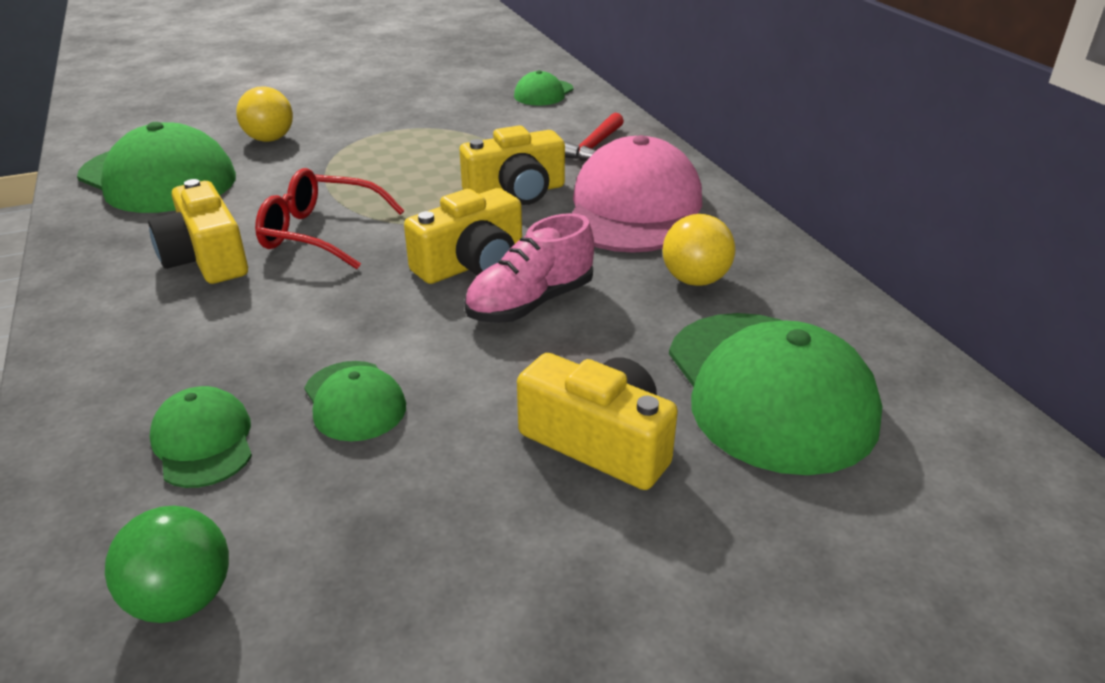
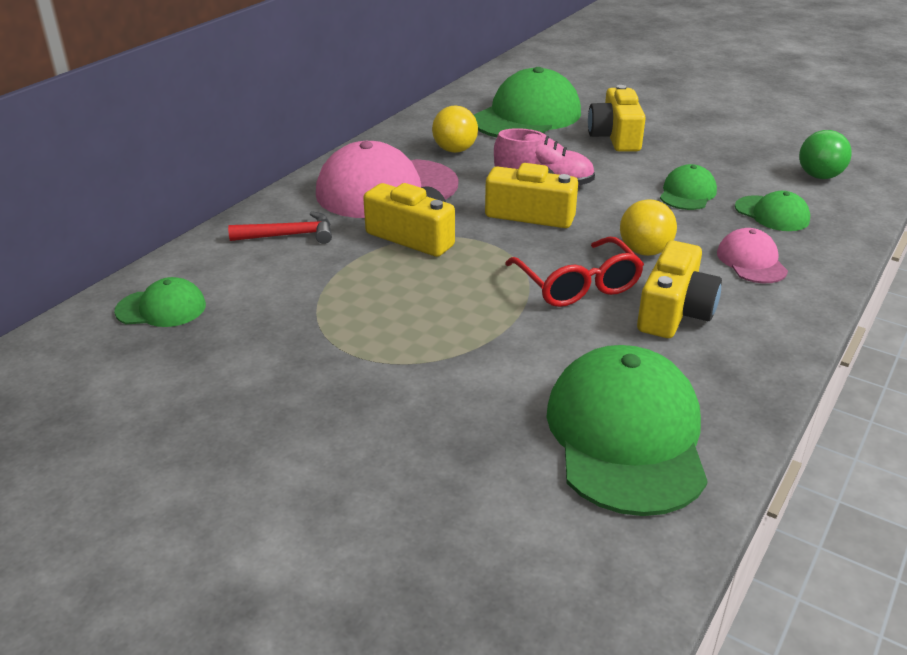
camera: 125 degrees left, 0 degrees up
green cap [150,386,252,488] -> green cap turned 75 degrees counterclockwise [735,191,810,231]
yellow ball [236,86,293,142] -> yellow ball moved to [620,199,677,256]
none -> pink cap [717,228,788,283]

